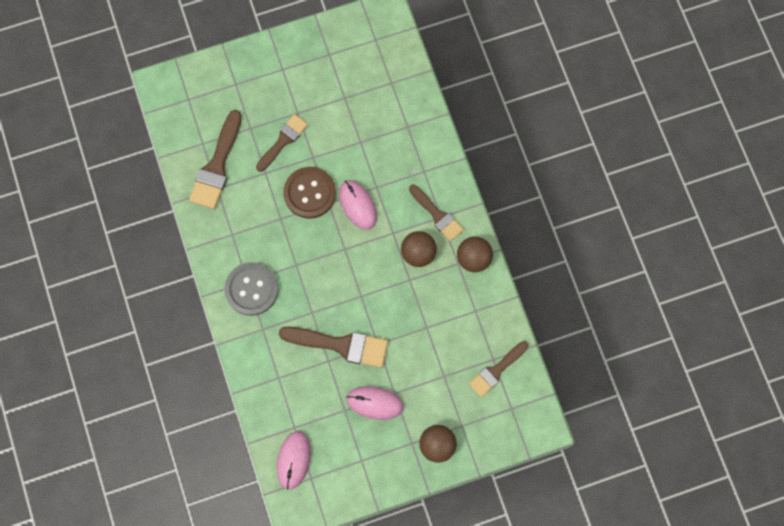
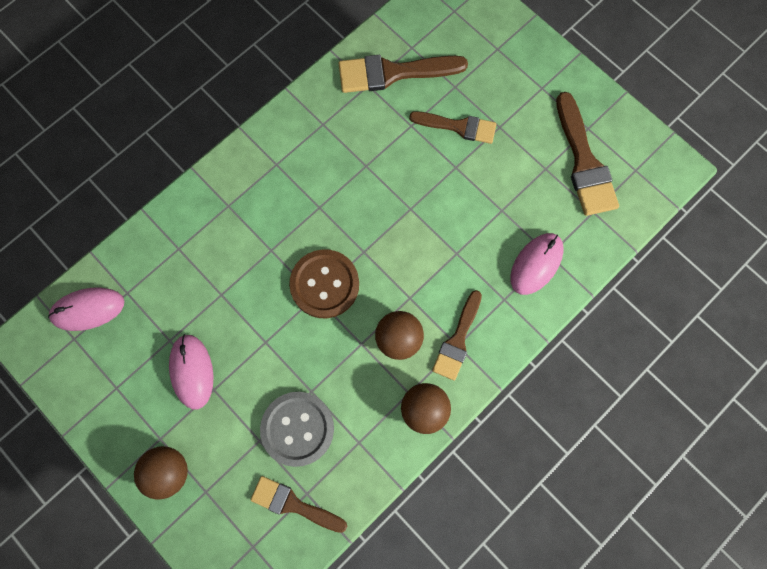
camera: 65 degrees right, 0 degrees up
grey button [224,262,279,316] -> grey button moved to [260,392,334,467]
brown brush [279,327,388,368] -> brown brush moved to [556,92,619,216]
brown button [283,167,336,218] -> brown button moved to [289,249,359,318]
pink mouse [339,180,377,230] -> pink mouse moved to [510,233,564,295]

